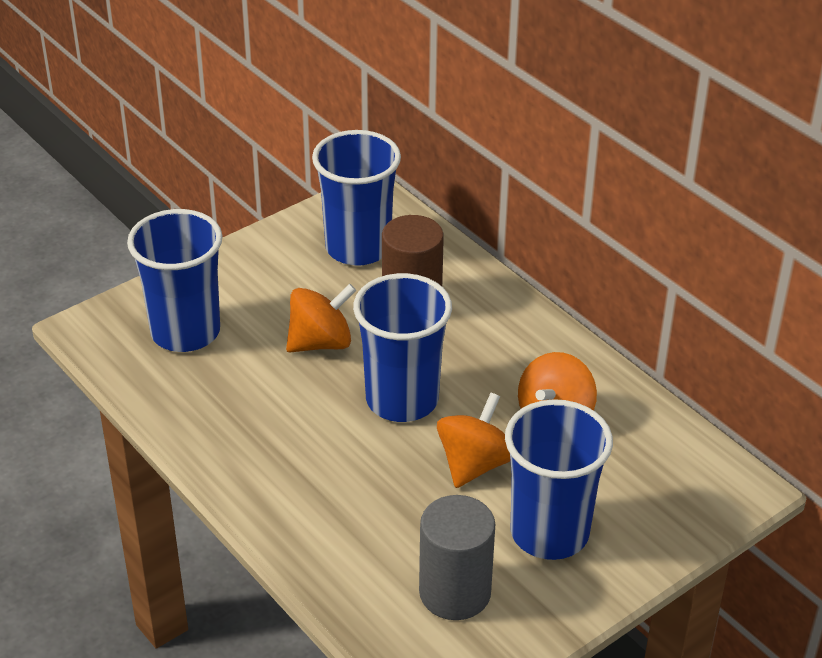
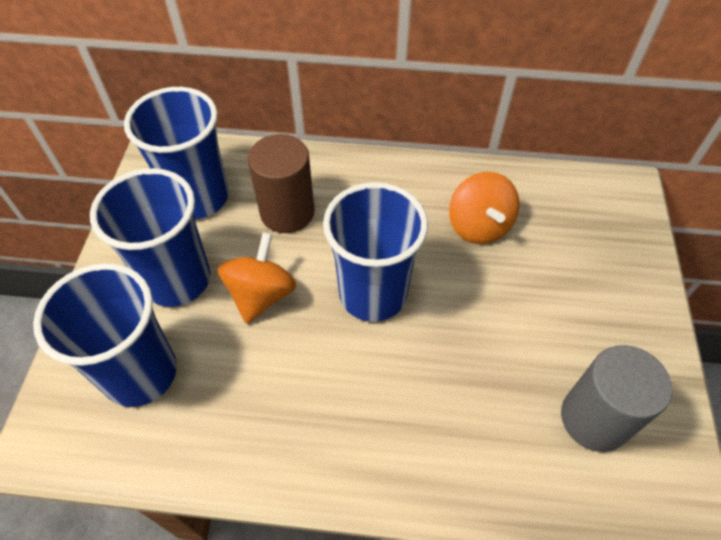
camera: 45 degrees left, 15 degrees up
orange spinning top [437,393,511,488] -> none
blue cup [505,399,613,560] -> blue cup moved to [90,168,210,307]

